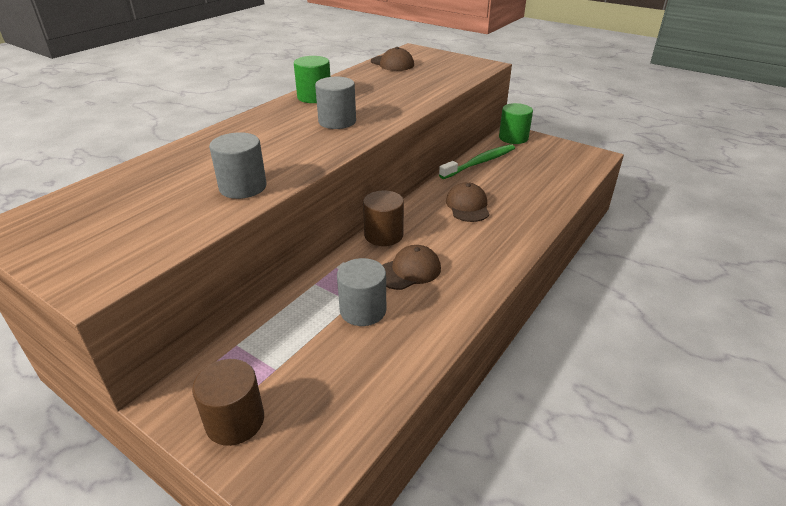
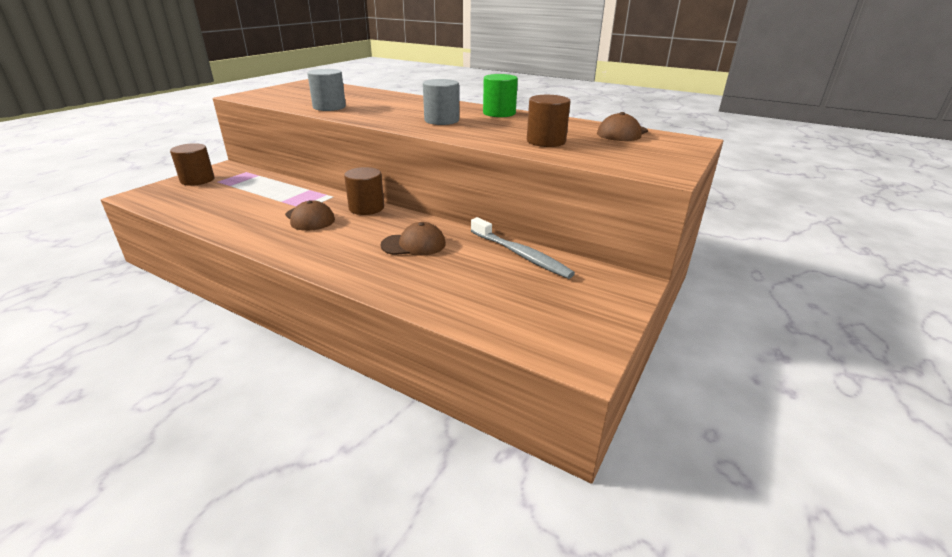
camera: 85 degrees right, 5 degrees down
grey cylinder [337,258,386,326] -> none
green toothbrush [439,144,515,179] -> grey toothbrush [471,217,575,279]
green cylinder [499,103,533,144] -> none
none -> brown cylinder [527,95,570,147]

